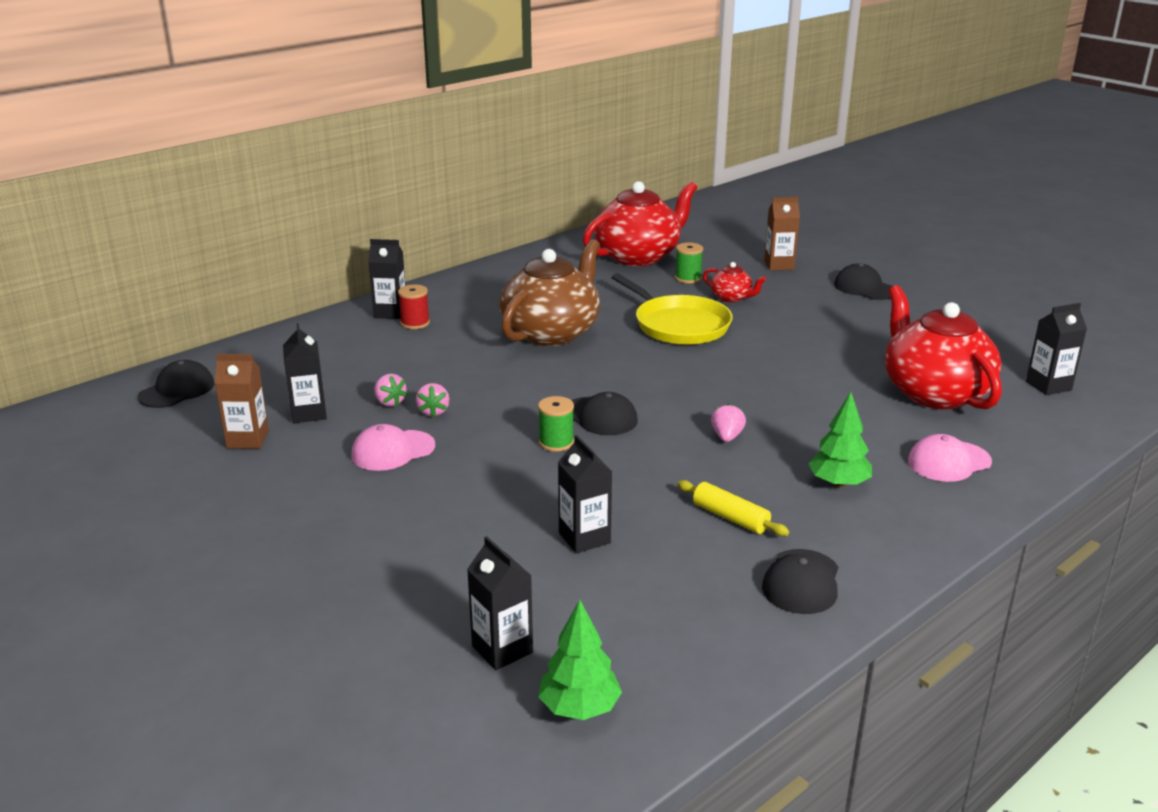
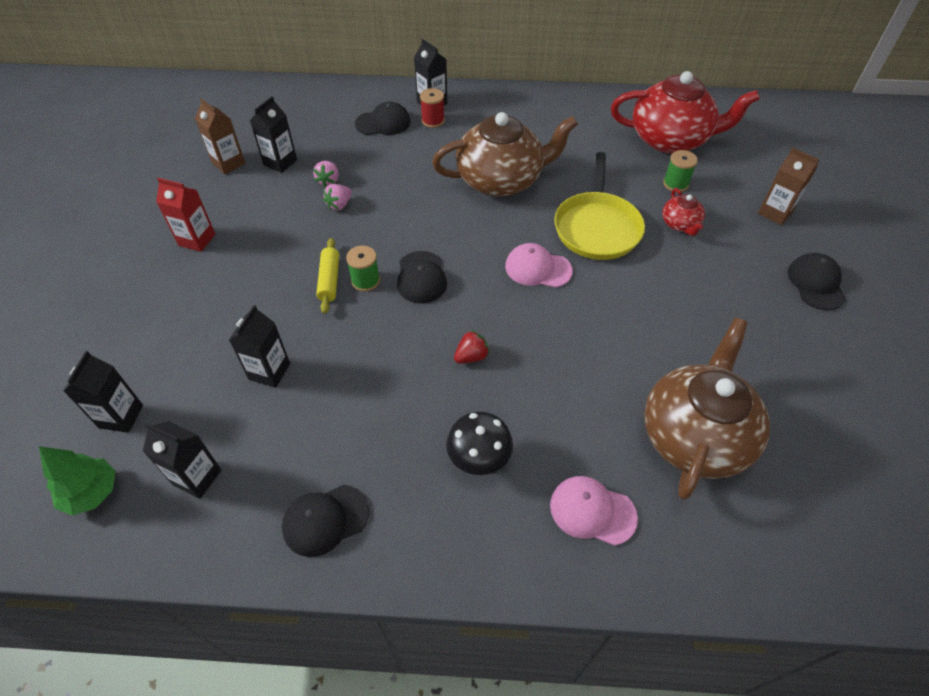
camera: 45 degrees right, 25 degrees up
black cap [138,360,214,408] -> black cap moved to [355,102,411,135]
pink cap [351,424,435,471] -> pink cap moved to [505,243,573,288]
yellow rolling pin [677,480,789,536] -> yellow rolling pin moved to [316,238,339,314]
pink strawberry [711,403,746,442] -> red strawberry [454,330,490,364]
green tree [809,392,872,488] -> black mushroom [446,411,513,475]
red teapot [885,285,1002,409] -> brown teapot [644,318,770,500]
black carton [1026,303,1087,395] -> black carton moved to [143,421,221,499]
none -> red carton [156,178,215,252]

